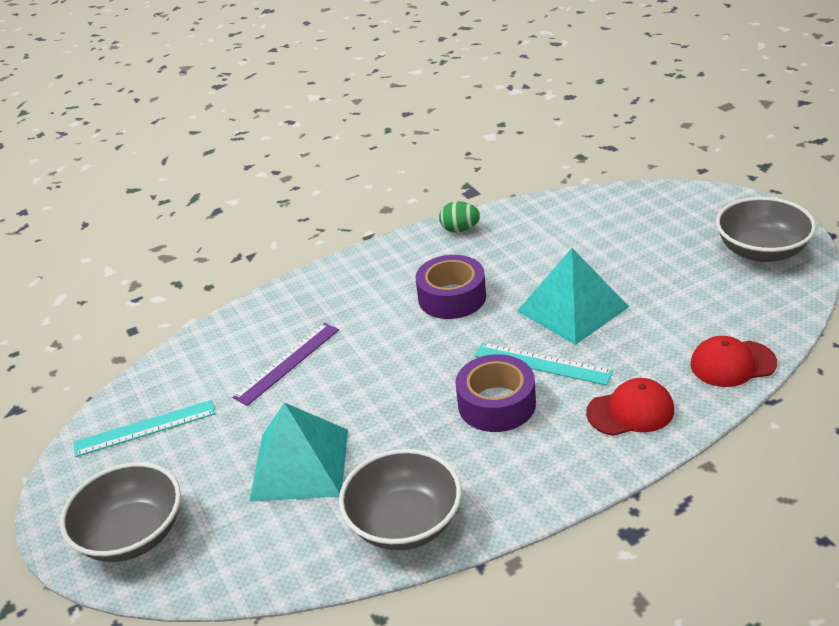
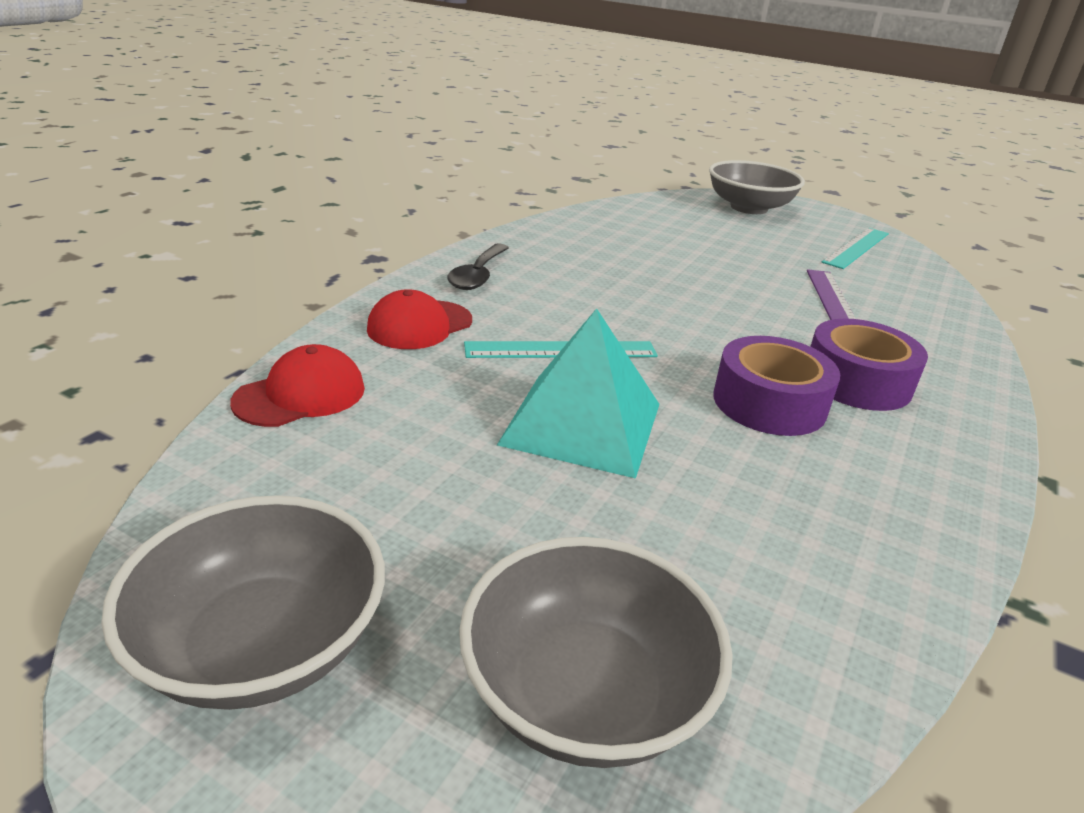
camera: 140 degrees right, 5 degrees down
turquoise pyramid [249,402,348,502] -> none
grey bowl [339,449,462,550] -> grey bowl moved to [459,537,733,768]
green egg [439,201,480,233] -> none
purple tape [456,354,536,432] -> purple tape moved to [810,319,928,411]
none -> black spoon [447,243,509,290]

